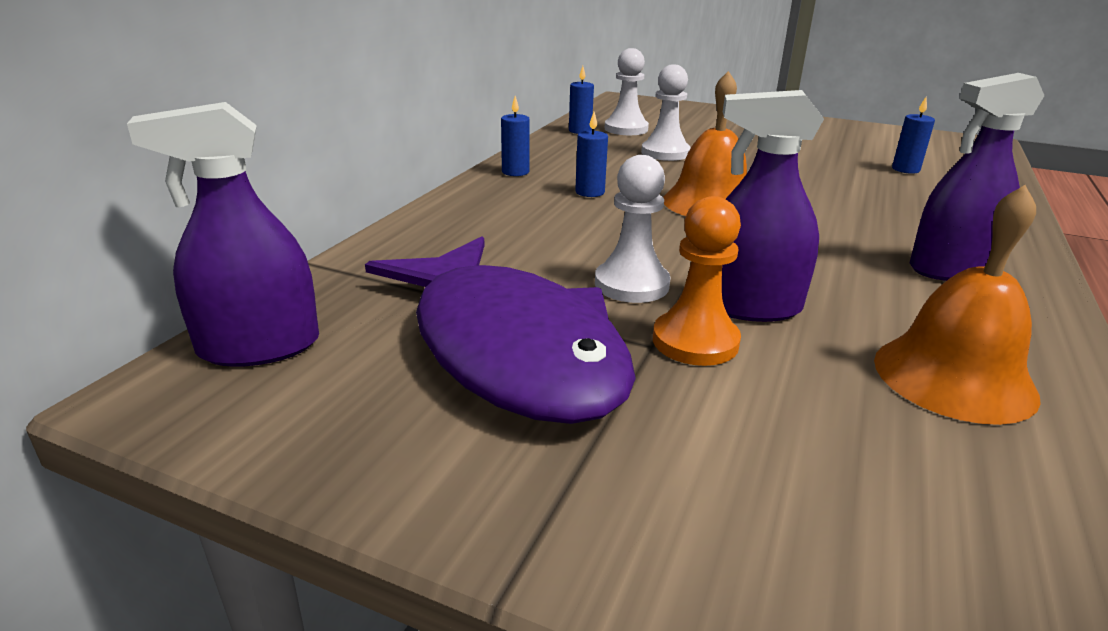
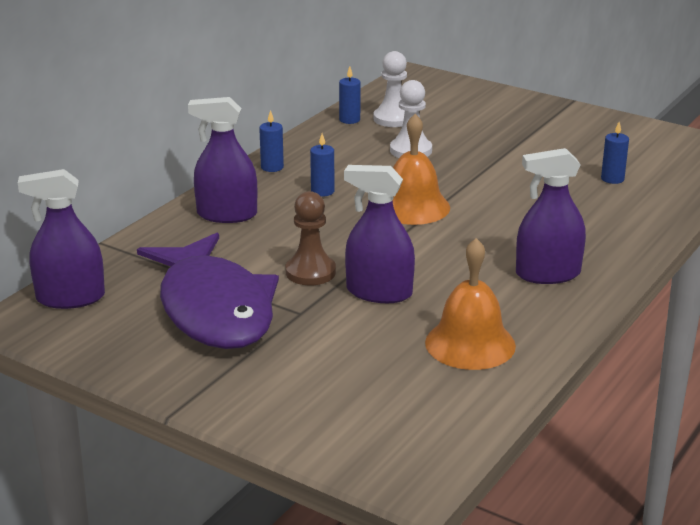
camera: 10 degrees right, 0 degrees up
white pawn [595,155,671,303] -> brown pawn [286,191,336,285]
orange pawn [653,196,741,366] -> none
none -> purple spray bottle [188,97,257,223]

